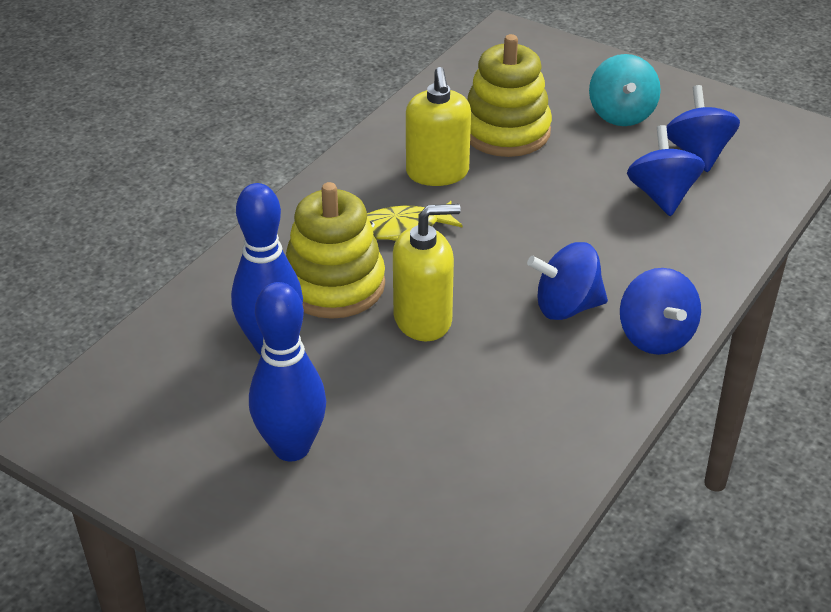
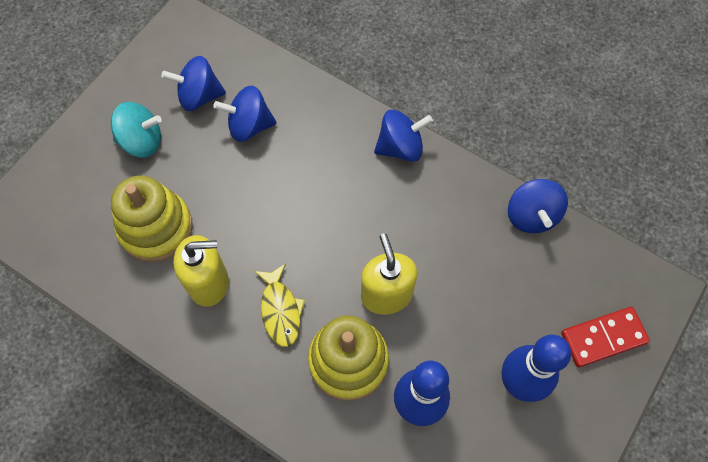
camera: 90 degrees left, 25 degrees up
blue spinning top [527,242,608,320] -> blue spinning top moved to [508,179,568,233]
none -> red domino [561,307,650,367]

